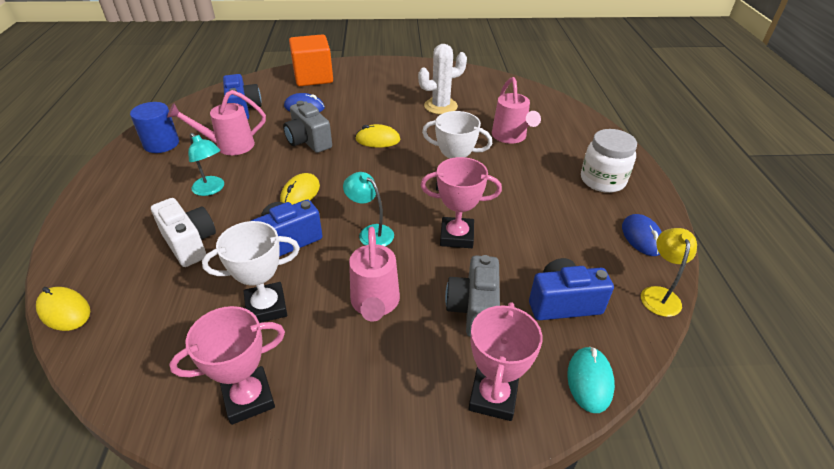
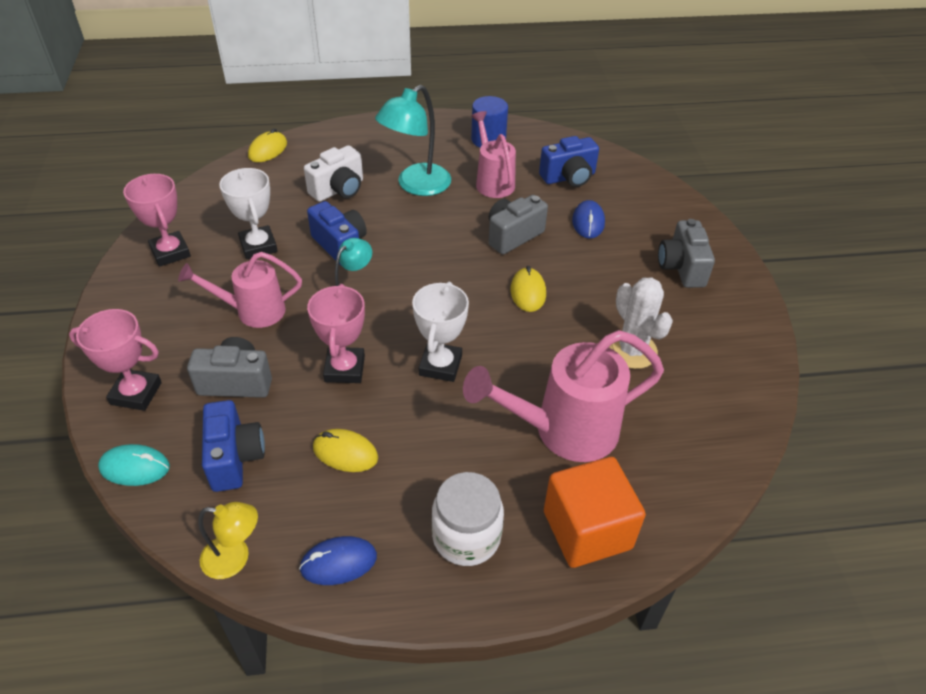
camera: 85 degrees right, 5 degrees up
turquoise lamp [188,133,224,196] -> turquoise lamp [375,85,451,196], size x1.71
yellow mouse [280,173,320,205] -> yellow mouse moved to [313,429,378,472]
orange cube [289,34,333,86] -> orange cube moved to [544,457,646,568]
pink watering can [492,77,541,144] -> pink watering can [463,330,664,462], size x1.57
none -> grey camera [658,219,715,288]

